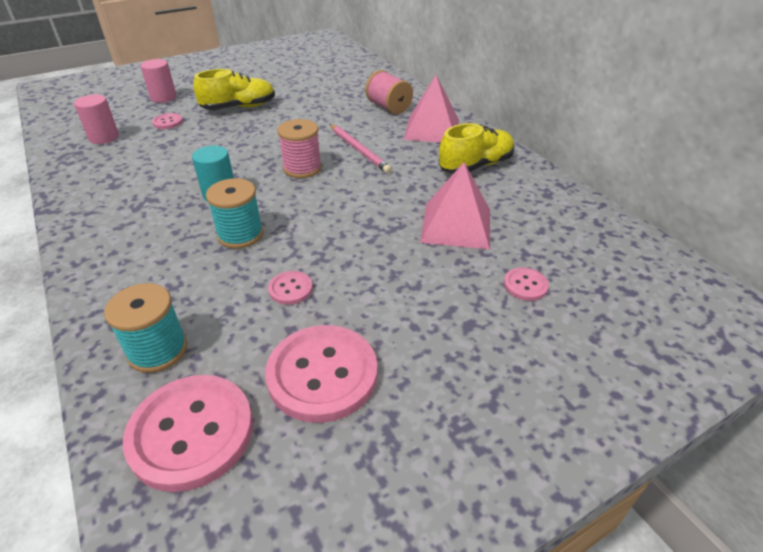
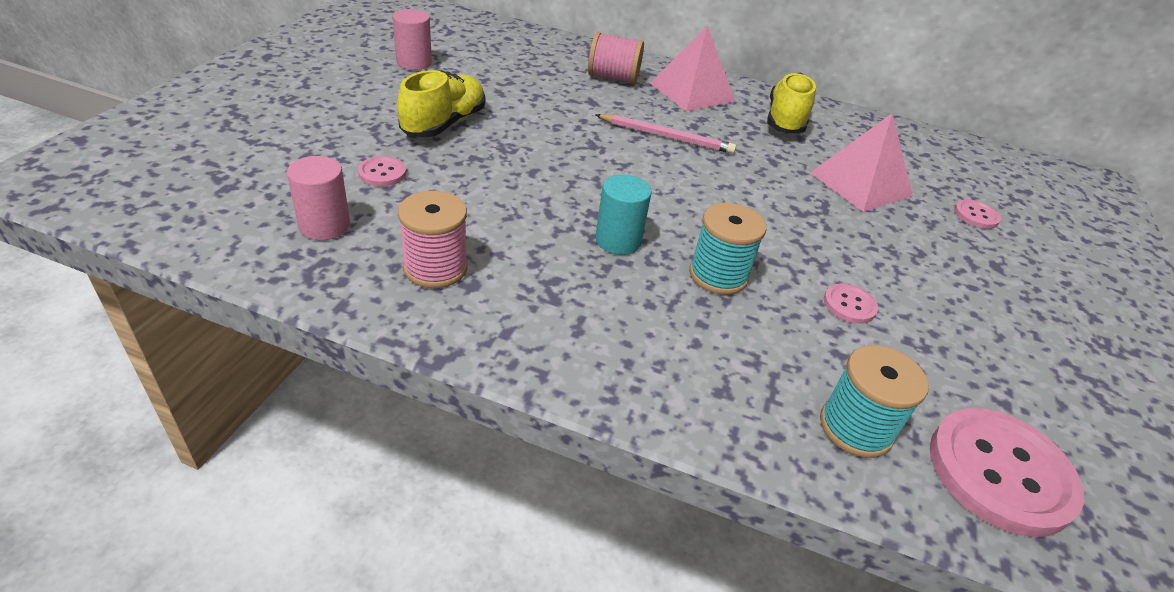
camera: 45 degrees left, 0 degrees up
pink cylinder [140,59,176,103] -> pink cylinder moved to [393,9,432,70]
pink button [265,325,377,423] -> none
pink spool [277,119,322,178] -> pink spool moved to [398,191,468,288]

